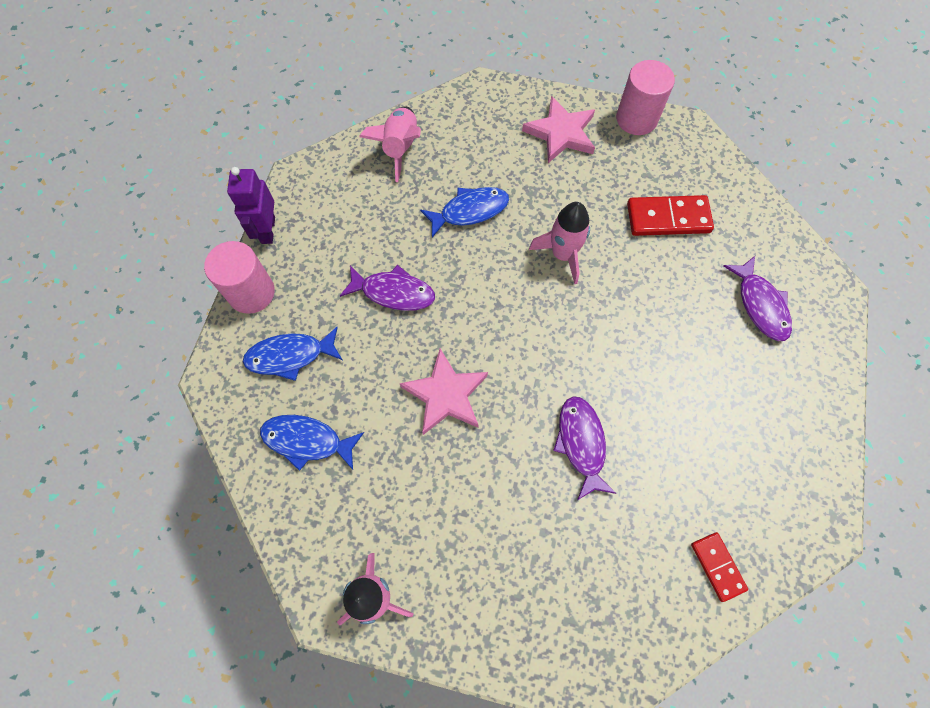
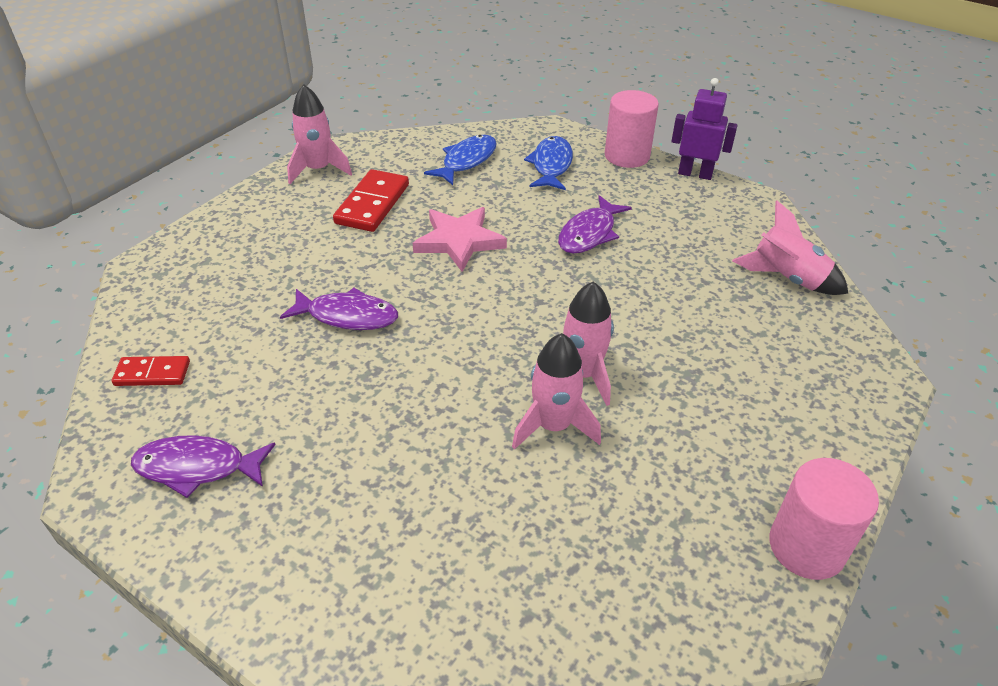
camera: 110 degrees right, 25 degrees down
blue fish [420,187,509,238] -> none
pink star [522,96,595,163] -> none
red domino [627,195,714,236] -> red domino moved to [333,169,409,232]
purple fish [724,256,792,341] -> purple fish moved to [131,435,276,498]
none -> pink rocket [512,333,601,450]

